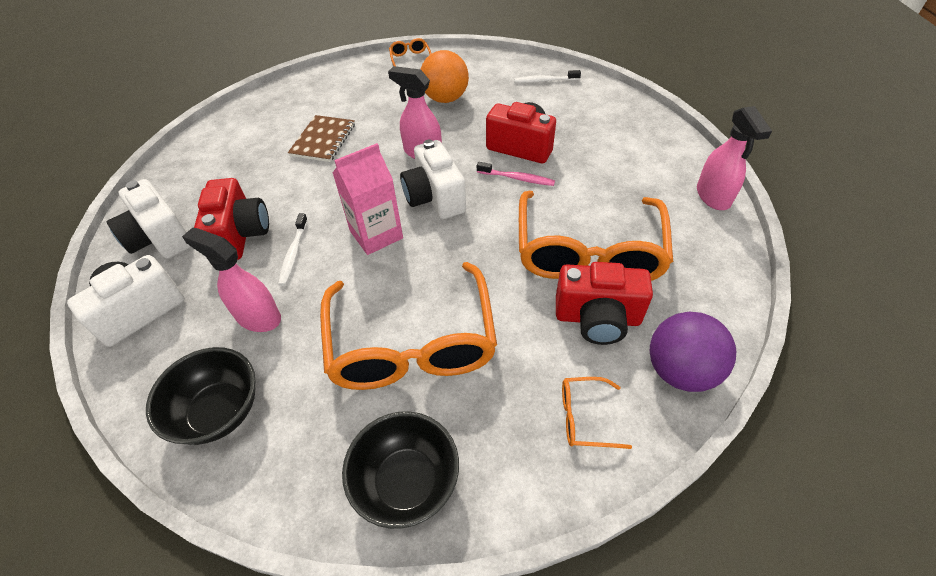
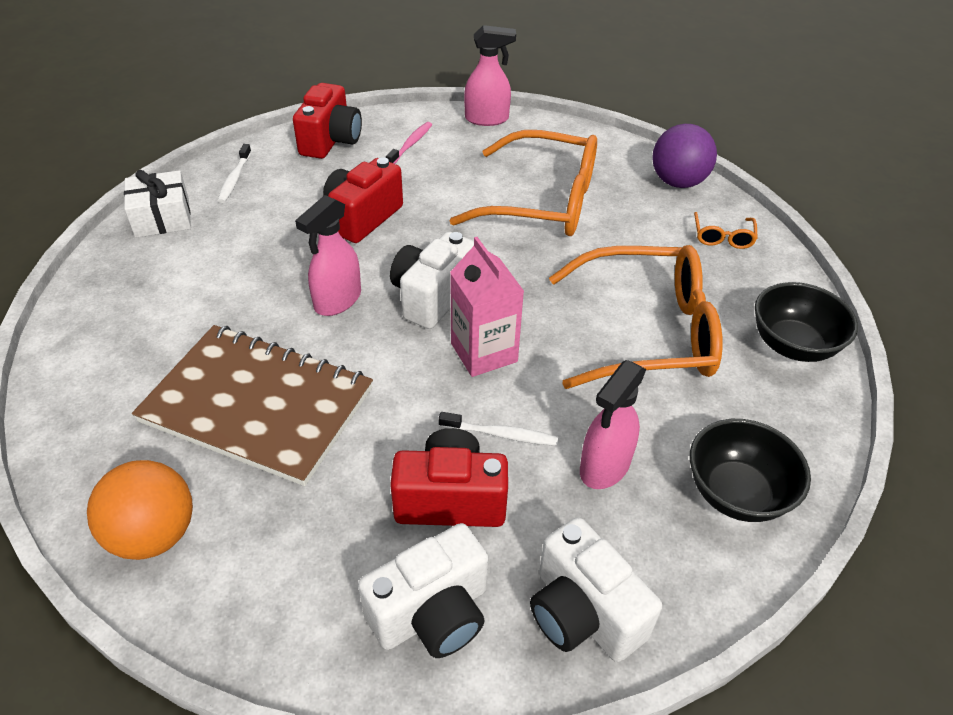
camera: 85 degrees left, 5 degrees down
brown notebook [288,115,355,162] -> brown notebook [132,325,373,486], size x1.88
orange glasses [389,38,432,66] -> none
white camera [400,139,466,219] -> white camera turned 135 degrees clockwise [390,232,474,329]
orange ball [421,50,469,103] -> orange ball moved to [87,460,193,560]
pink toothbrush [477,162,555,186] -> pink toothbrush moved to [386,122,432,164]
red camera [556,262,653,345] -> red camera moved to [293,83,362,159]
none -> white gift [124,170,191,238]

